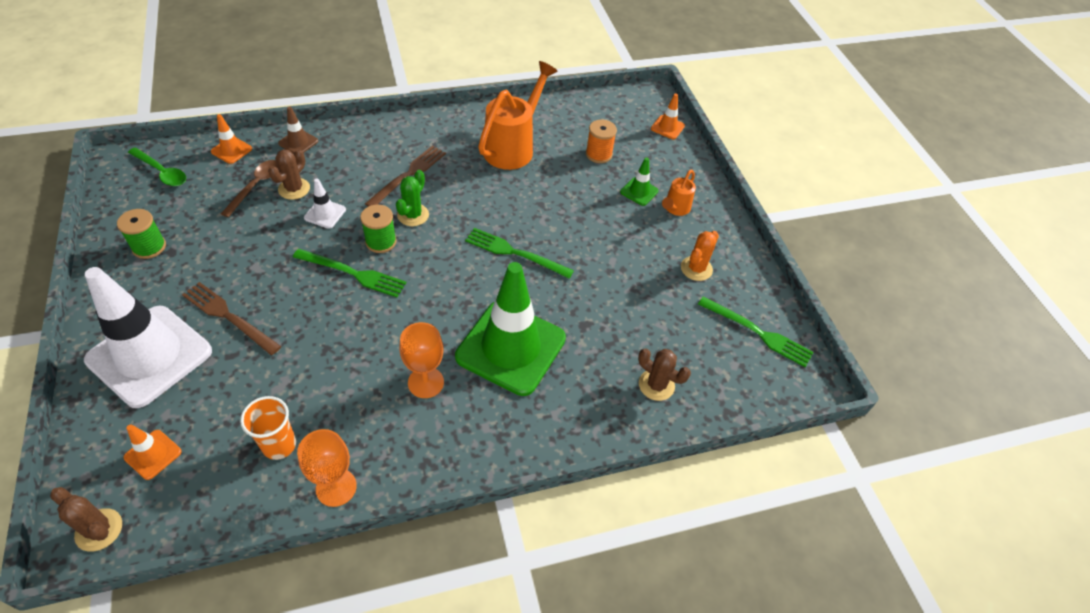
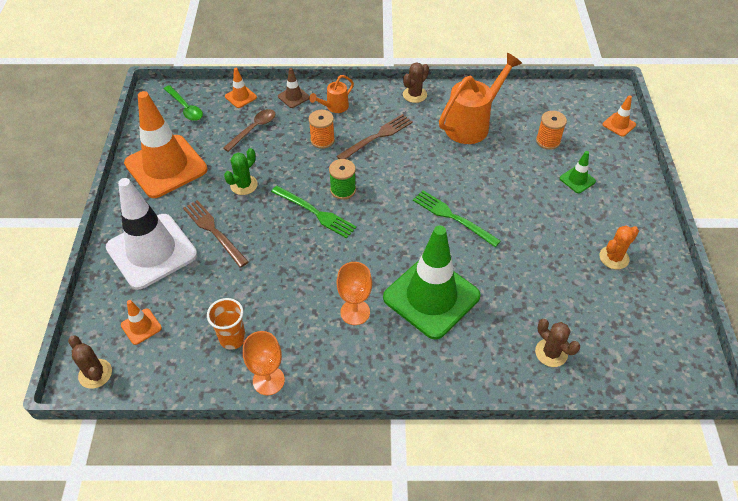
camera: 20 degrees right, 0 degrees up
green spool [117,209,166,259] -> orange traffic cone [124,91,208,198]
brown cactus [268,149,310,200] -> brown cactus moved to [403,62,429,103]
white traffic cone [304,179,346,229] -> none
green cactus [396,170,429,226] -> green cactus moved to [224,148,258,195]
orange watering can [662,170,696,216] -> orange watering can moved to [309,75,354,113]
green fork [698,297,814,367] -> none
none -> orange spool [309,110,335,149]

